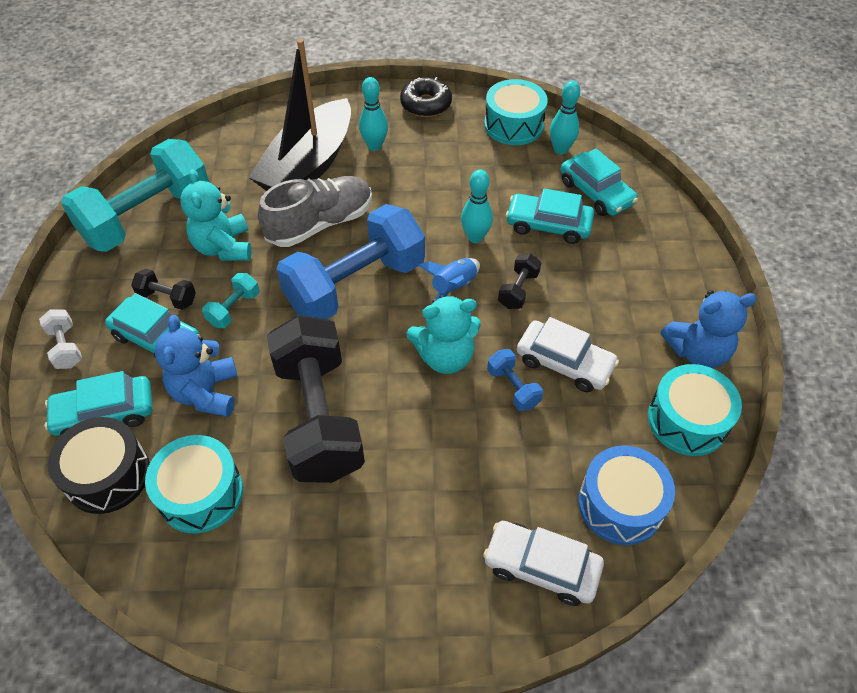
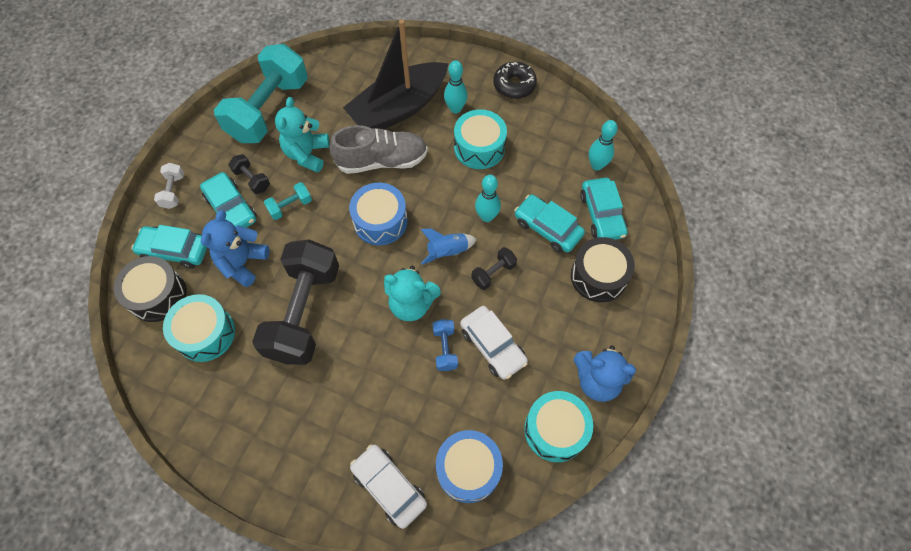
camera: 25 degrees right, 10 degrees up
turquoise dumbbell [61,139,210,252] -> turquoise dumbbell turned 45 degrees counterclockwise [214,44,308,143]
blue dumbbell [277,204,425,319] -> blue drum [349,182,408,245]
turquoise drum [484,79,548,145] -> turquoise drum moved to [454,109,507,169]
none -> black drum [571,237,635,302]

